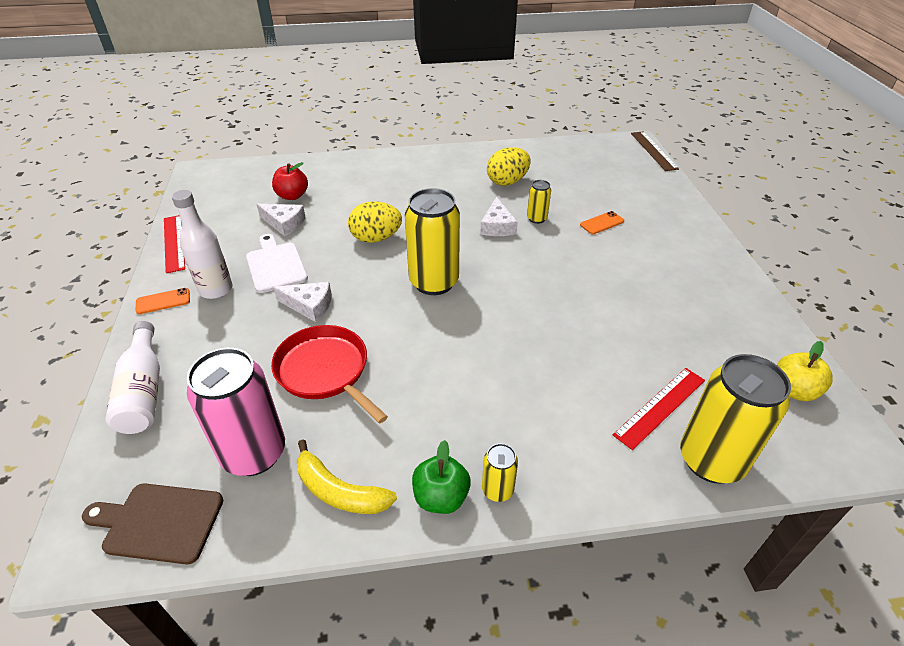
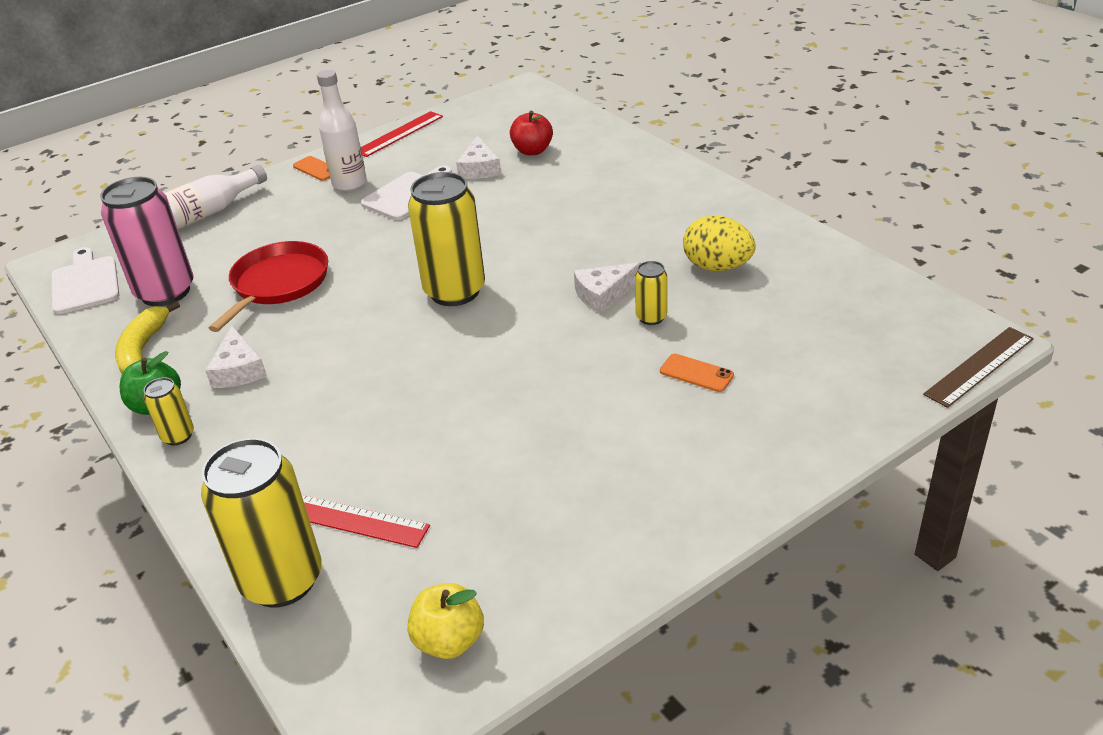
camera: 65 degrees right, 5 degrees down
brown cutting board [82,483,223,564] -> white cutting board [51,247,119,314]
white cheese [273,282,332,322] -> white cheese moved to [205,326,267,388]
yellow egg [348,201,402,243] -> none

